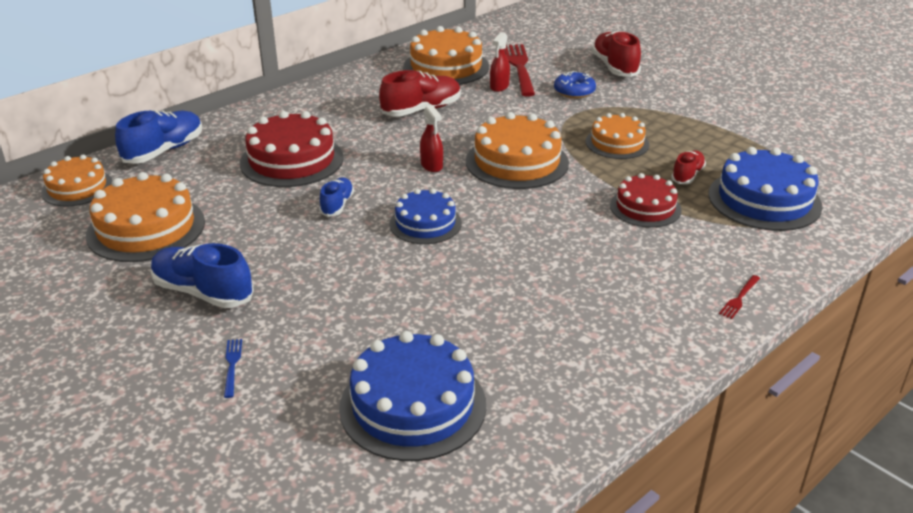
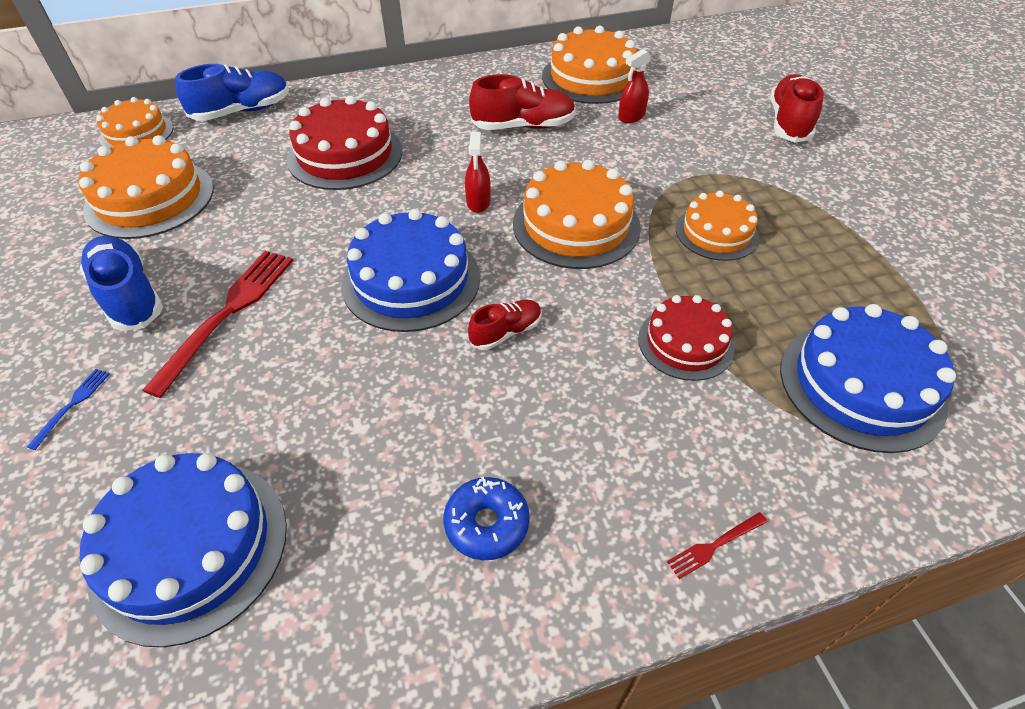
camera: 25 degrees right, 15 degrees up
blue shoe [319,177,354,217] -> none
blue cake [389,188,462,244] -> blue cake [341,209,480,332], size x1.58
red fork [504,44,535,97] -> red fork moved to [142,251,293,398]
blue donut [554,71,596,99] -> blue donut moved to [444,477,530,560]
red shoe [671,150,706,184] -> red shoe moved to [468,300,542,350]

